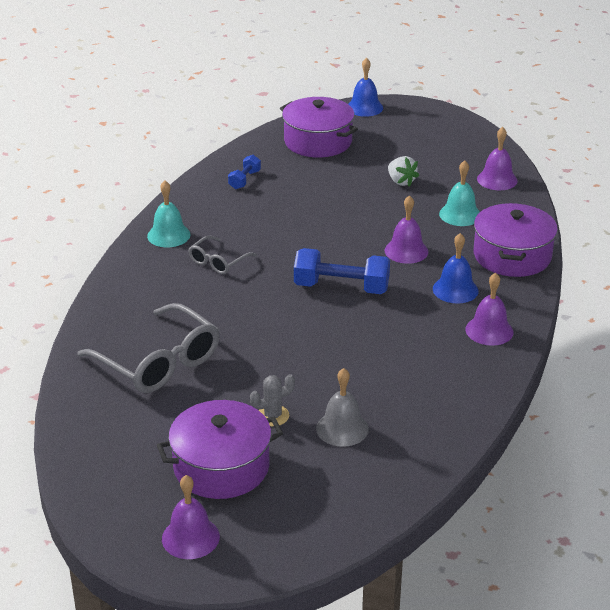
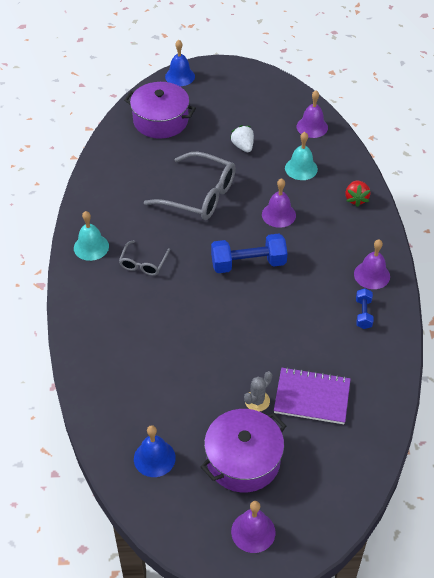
camera: 20 degrees left, 15 degrees up
grey glasses [77,303,220,393] -> grey glasses moved to [144,151,236,220]
blue dumbbell [228,155,261,189] -> blue dumbbell moved to [356,288,374,329]
grey bell [316,368,369,447] -> purple notebook [274,367,351,424]
white strawberry [388,156,419,187] -> white strawberry turned 150 degrees counterclockwise [230,125,254,152]
blue bell [433,233,478,304] -> blue bell moved to [134,425,176,477]
purple pot [474,203,558,277] -> red strawberry [345,180,370,207]

